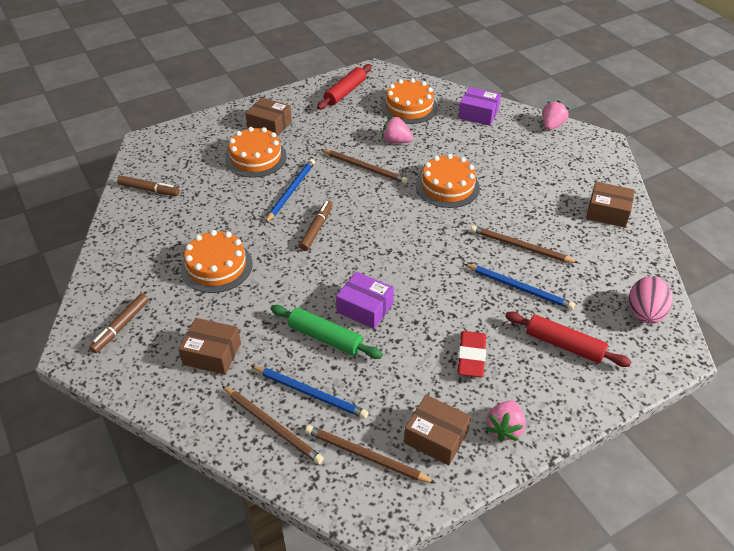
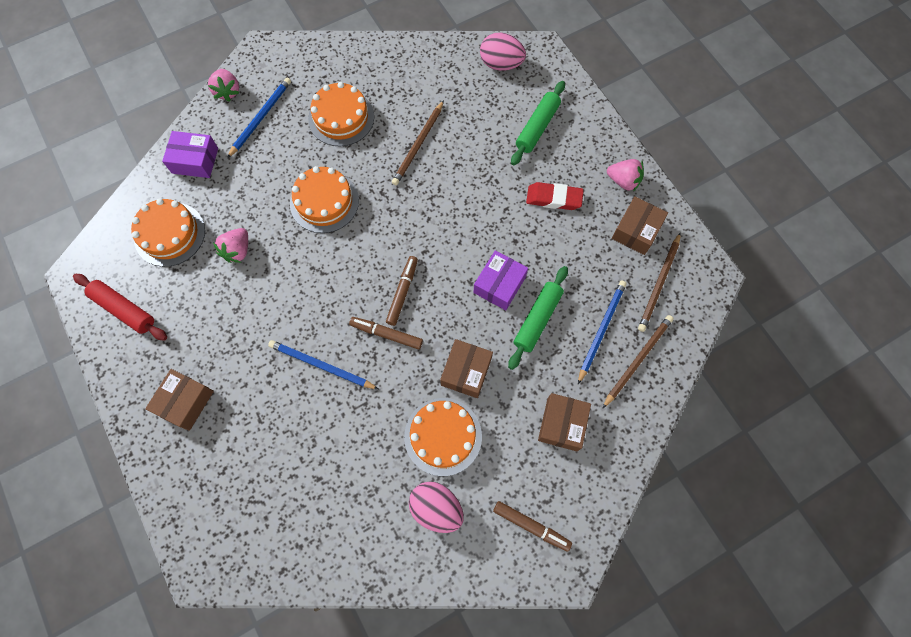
camera: 90 degrees left, 25 degrees up
brown marker [117,175,180,196] -> brown marker moved to [386,256,418,326]
orange cake [225,127,287,178] -> orange cake moved to [308,82,374,146]
brown pencil [320,149,408,184] -> none
purple box [458,87,501,126] -> purple box turned 75 degrees clockwise [162,131,218,178]
blue pencil [464,264,575,310] -> blue pencil moved to [227,78,291,158]
red rolling pin [505,312,631,367] -> green rolling pin [511,81,565,165]
pink strawberry [542,101,569,130] -> pink strawberry turned 135 degrees counterclockwise [208,69,239,102]
brown box [586,181,635,228] -> brown box moved to [440,339,493,398]
none -> pink egg [409,481,464,533]

